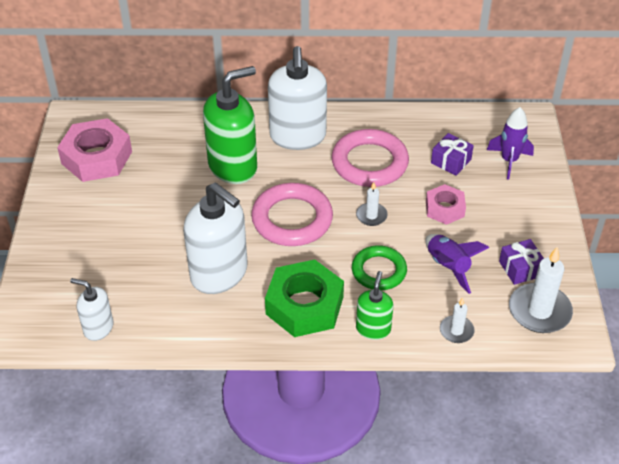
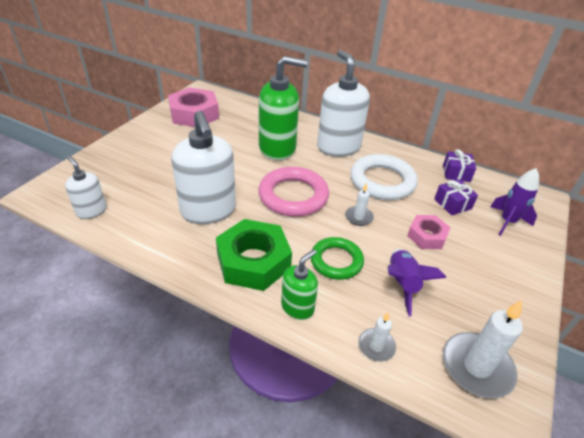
camera: 25 degrees right, 5 degrees down
white soap dispenser [268,46,327,150] -> white soap dispenser turned 135 degrees clockwise [317,50,370,157]
pink ring [331,129,409,187] -> white ring [350,154,418,200]
purple gift [499,239,544,285] -> purple gift moved to [443,149,476,182]

